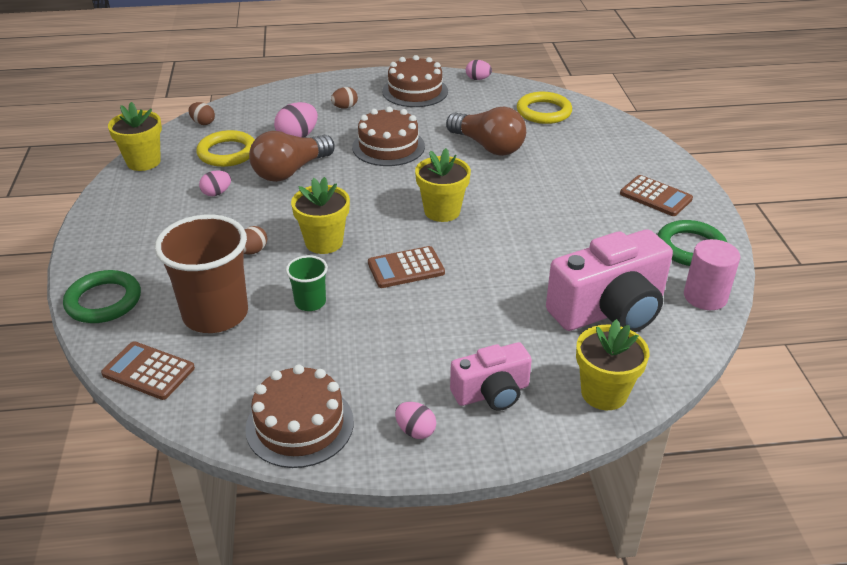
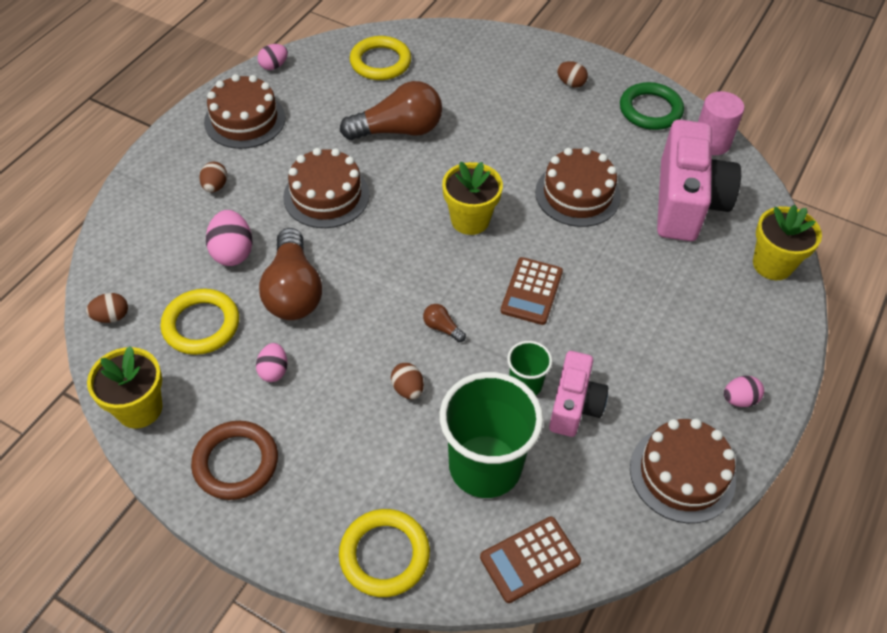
camera: 55 degrees left, 15 degrees up
green ring [63,270,141,323] -> yellow ring [339,509,430,597]
brown cup [155,214,248,333] -> green cup [440,372,543,498]
yellow flower pot [291,177,350,254] -> brown light bulb [423,304,466,342]
pink camera [450,342,532,411] -> pink camera moved to [549,351,608,437]
brown calculator [620,175,693,216] -> brown egg [557,61,588,88]
none -> brown ring [191,421,278,500]
none -> brown cake [535,147,621,227]

